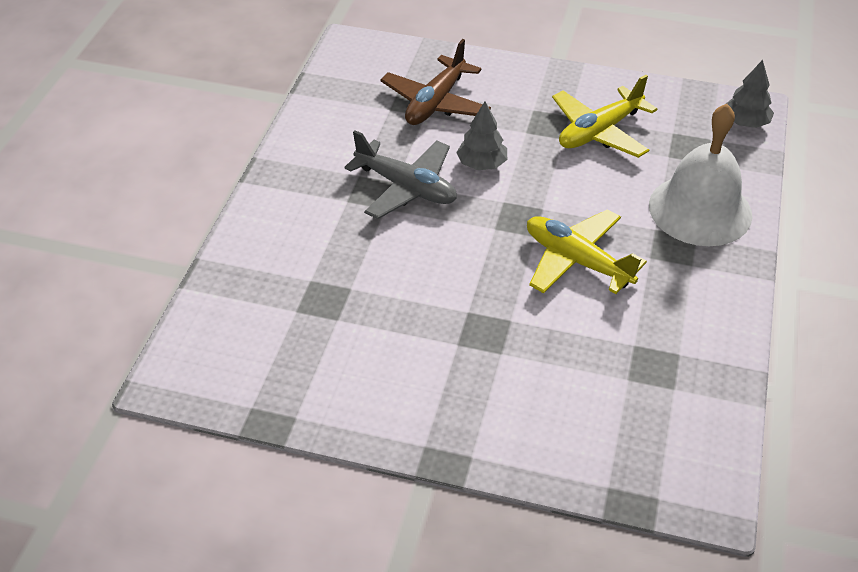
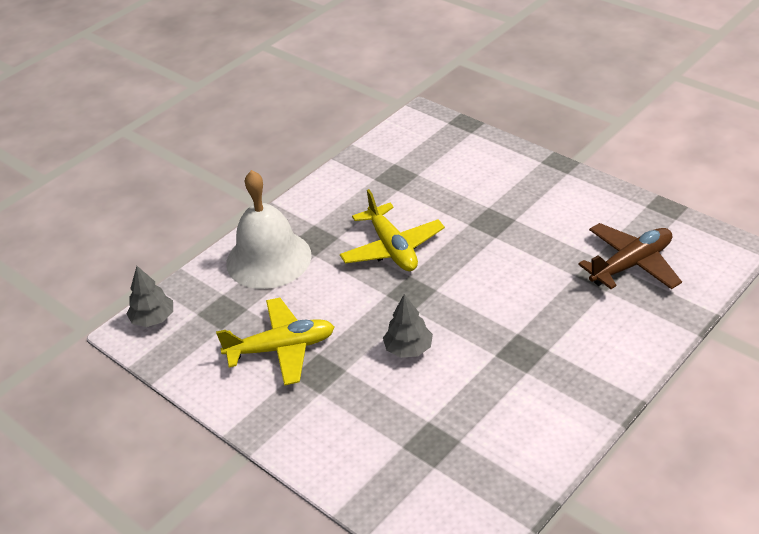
camera: 150 degrees left, 5 degrees down
grey plane [344,130,457,219] -> none
brown plane [380,39,491,125] -> brown plane moved to [578,223,682,289]

